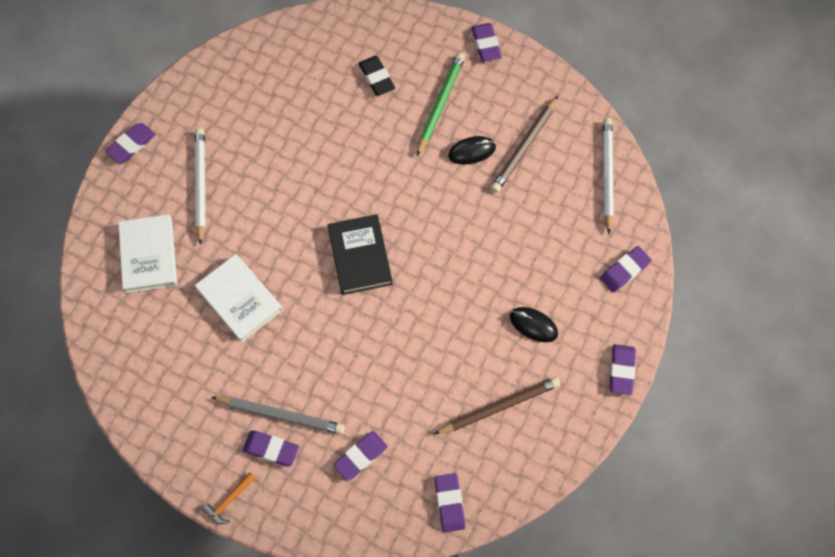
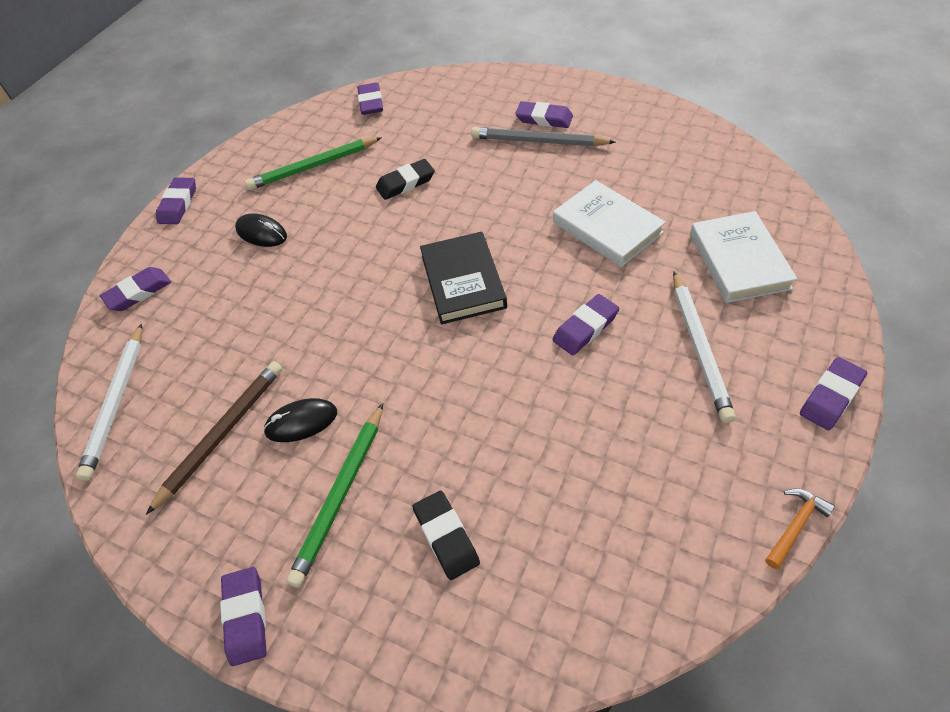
camera: 175 degrees left, 15 degrees down
orange hammer [202,472,256,524] -> orange hammer moved to [765,489,835,569]
purple eraser [333,431,388,481] -> purple eraser moved to [553,294,619,355]
brown pencil [433,377,560,435] -> green pencil [245,137,382,190]
none -> black eraser [376,159,435,200]

